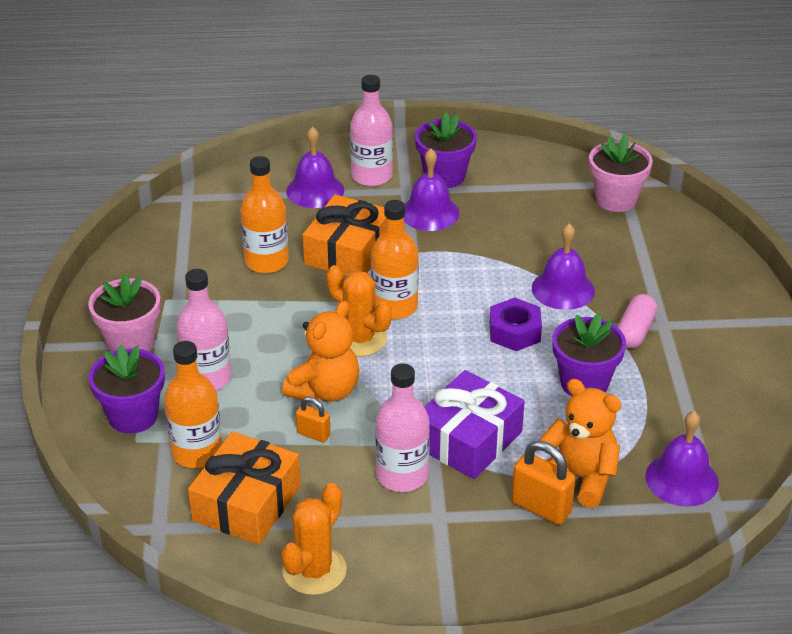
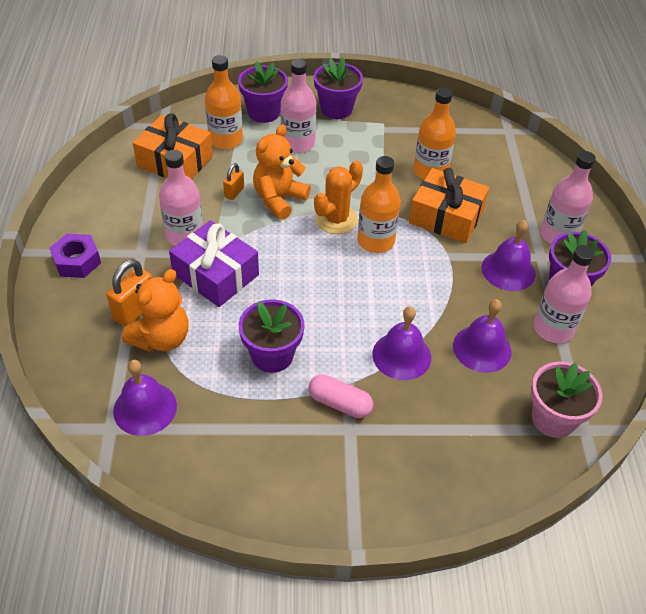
camera: 90 degrees right, 10 degrees up
pink flower pot [88,274,161,352] -> purple flower pot [314,58,363,119]
orange cactus [281,483,347,595] -> none
orange teddy bear [282,301,359,402] -> orange teddy bear turned 90 degrees clockwise [253,125,311,220]
purple bell [286,127,344,208] -> purple bell moved to [453,299,511,373]
purple nut [490,298,542,351] -> purple nut moved to [50,234,101,278]
none -> pink bottle [534,245,595,343]

